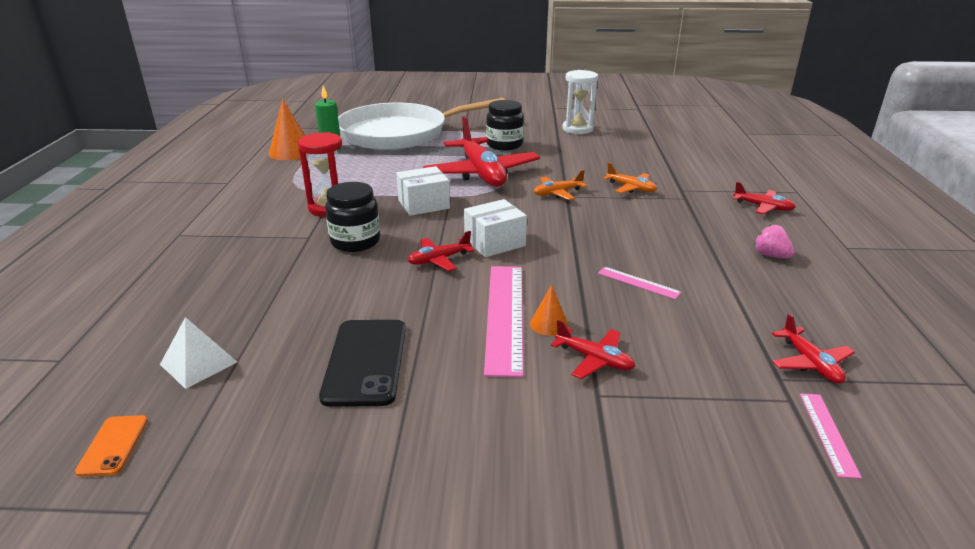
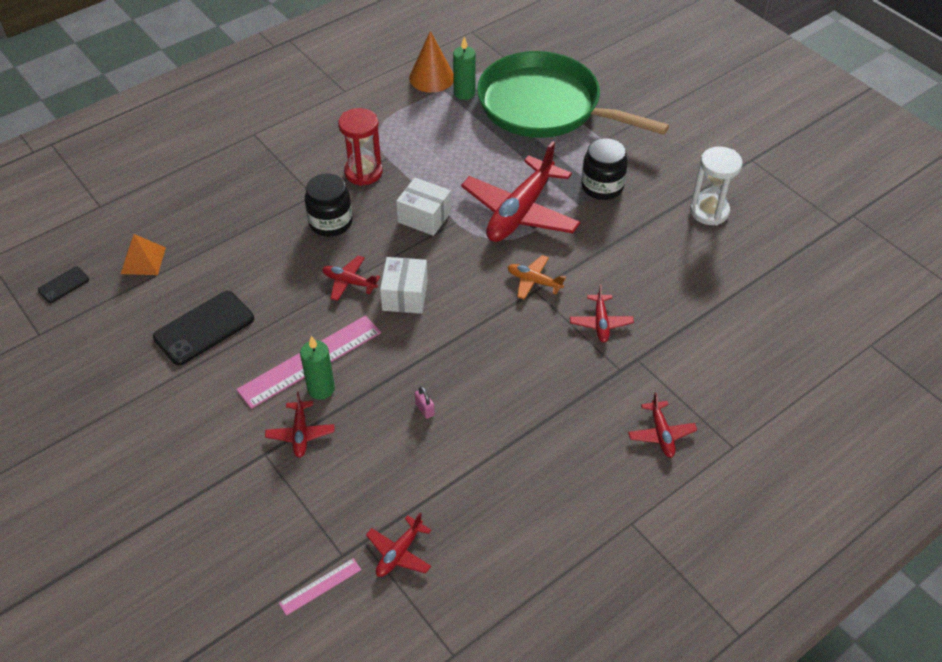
camera: 50 degrees right, 20 degrees up
orange phone [75,415,148,477] -> black phone [38,266,89,303]
white pyramid [160,317,237,389] -> orange pyramid [121,234,166,275]
white pan [338,98,505,150] -> green pan [477,51,669,138]
white box [464,199,527,257] -> white box turned 75 degrees clockwise [380,257,428,314]
orange cone [530,285,568,336] -> green candle [300,336,335,400]
pink ruler [598,267,681,300] -> pink padlock [415,387,435,419]
orange plane [603,163,657,193] -> red plane [570,284,634,343]
pink strawberry [754,224,795,259] -> none

